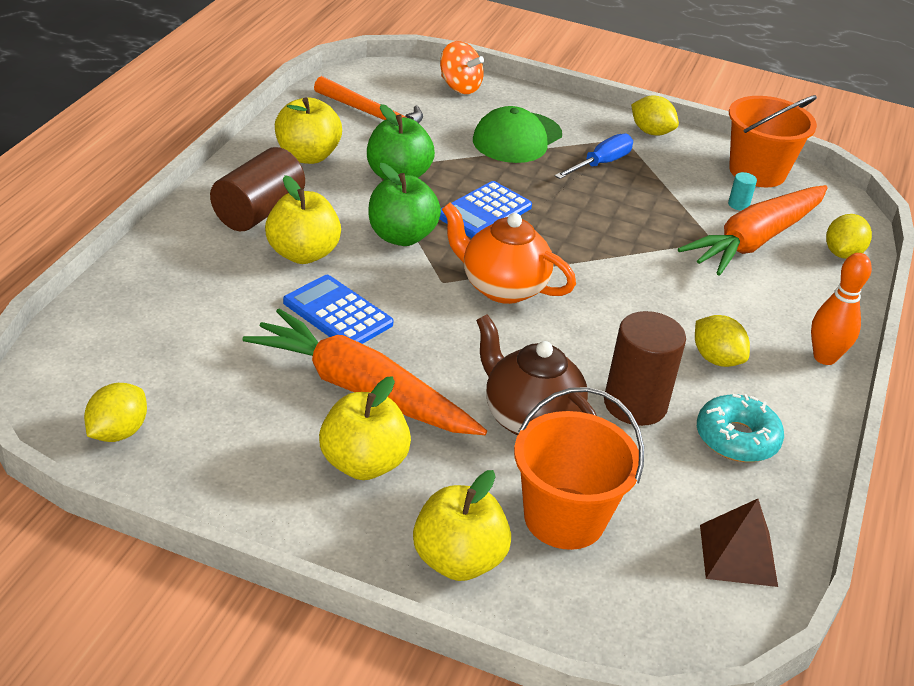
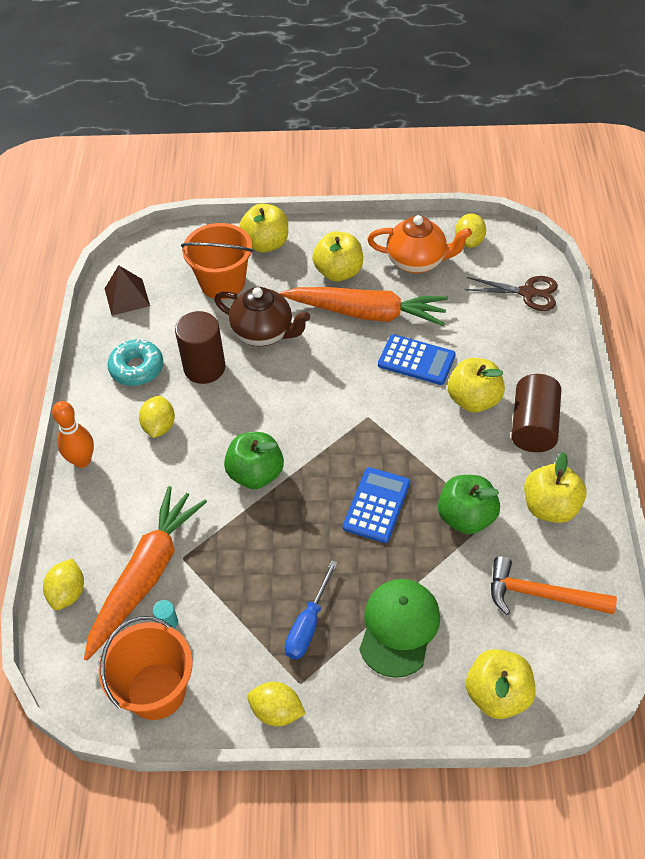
camera: 165 degrees right, 15 degrees up
green apple [369,163,441,246] -> green apple moved to [224,432,284,489]
orange spinning top [440,41,484,94] -> yellow apple [466,649,536,719]
orange teapot [442,202,576,304] -> orange teapot moved to [367,215,472,273]
yellow lemon [695,315,750,367] -> yellow lemon turned 60 degrees clockwise [139,396,175,438]
none -> brown scissors [465,276,558,311]

